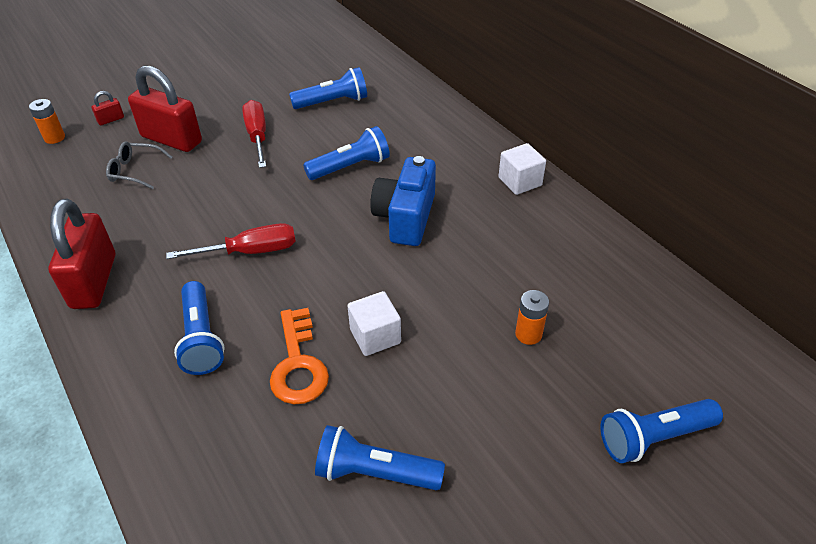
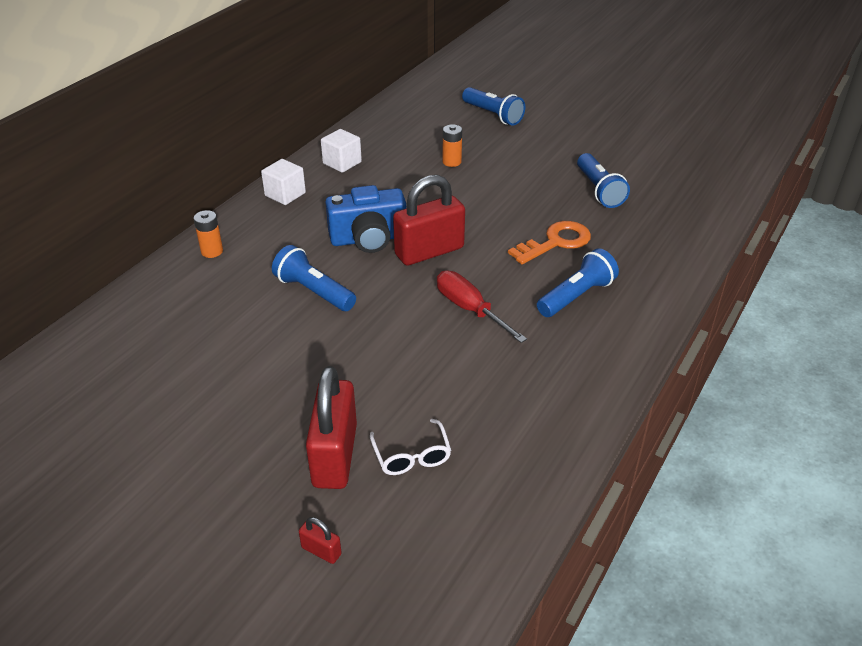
camera: 115 degrees left, 5 degrees down
orange battery [29,99,65,144] -> orange battery moved to [194,210,223,258]
red padlock [48,199,115,309] -> red padlock moved to [393,175,465,266]
grey glasses [106,141,172,189] -> white glasses [370,419,451,475]
red screwdriver [242,100,266,168] -> none
blue flashlight [289,67,367,109] -> none
white cube [347,291,401,356] -> white cube moved to [321,129,362,173]

